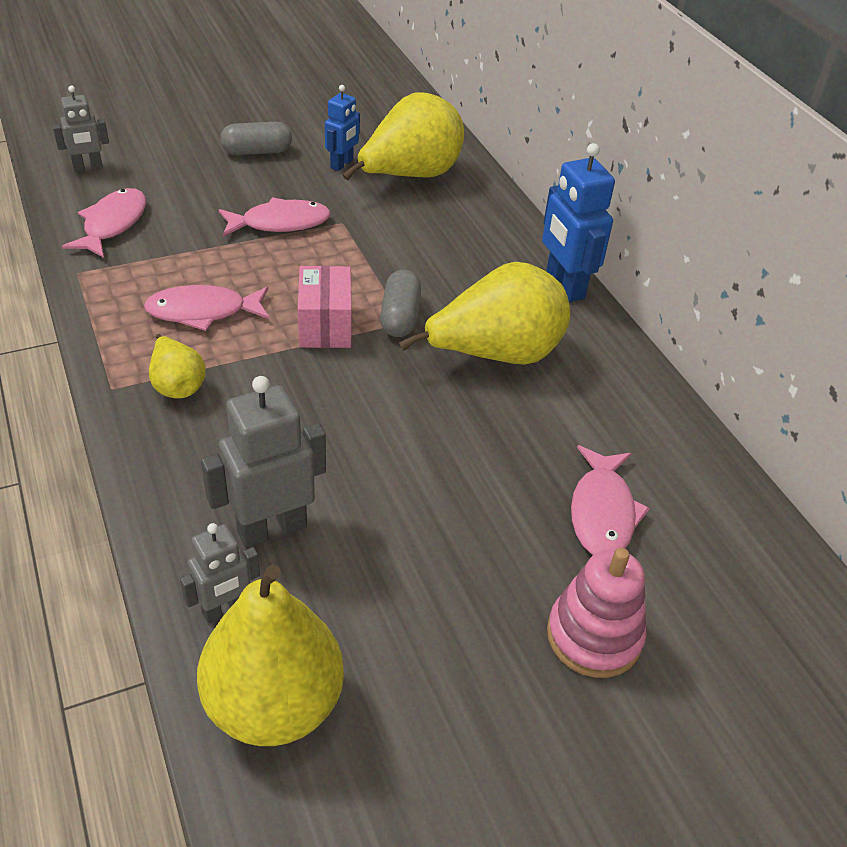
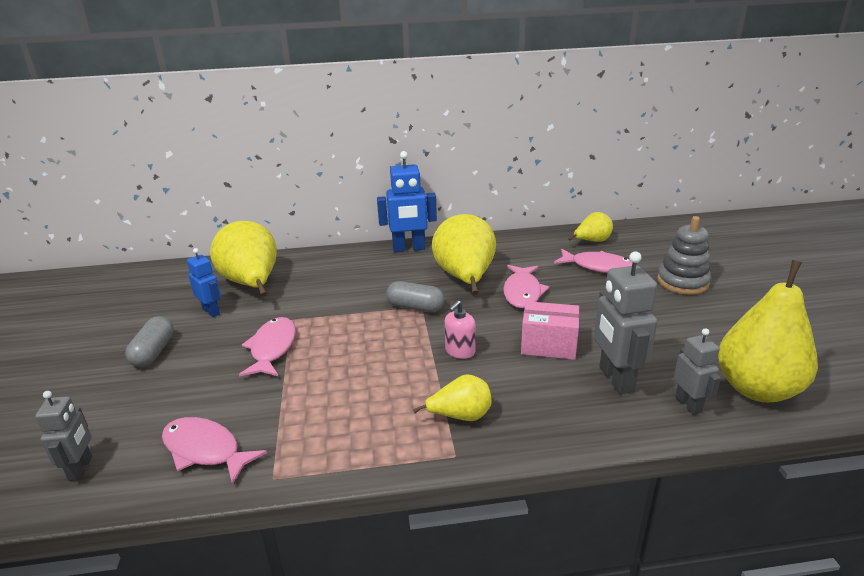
camera: 70 degrees left, 15 degrees down
pink fish [144,285,269,331] -> pink fish moved to [503,265,549,308]
pink box [298,266,352,348] -> pink box moved to [521,301,579,360]
pink stacking toy [547,548,646,678] -> grey stacking toy [657,216,711,295]
none -> pink soap dispenser [445,300,476,359]
none -> yellow pear [568,212,613,242]

